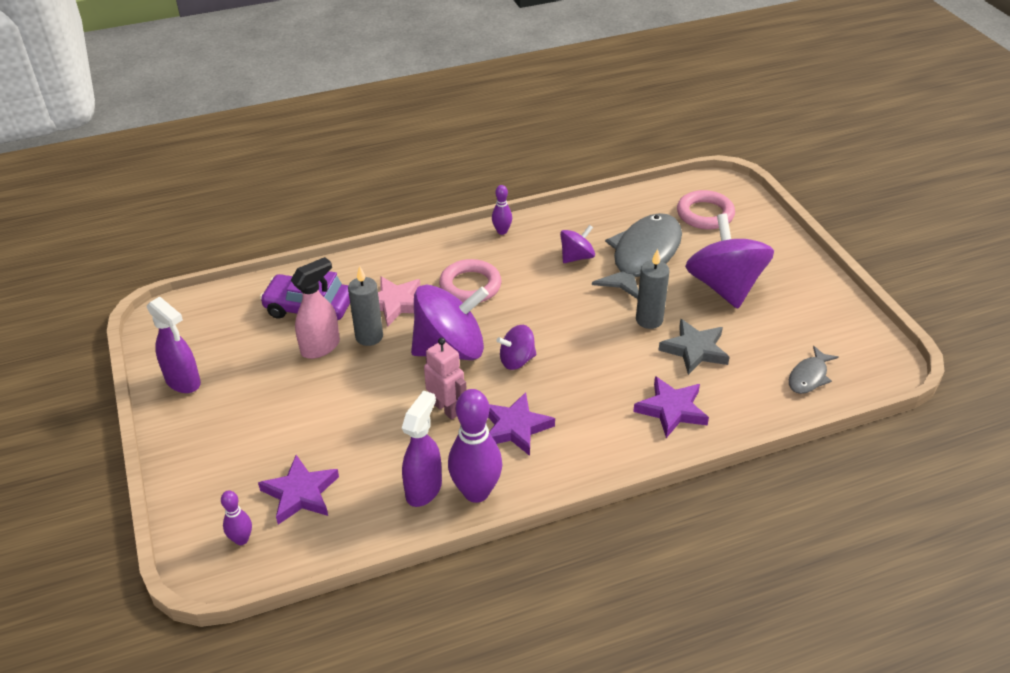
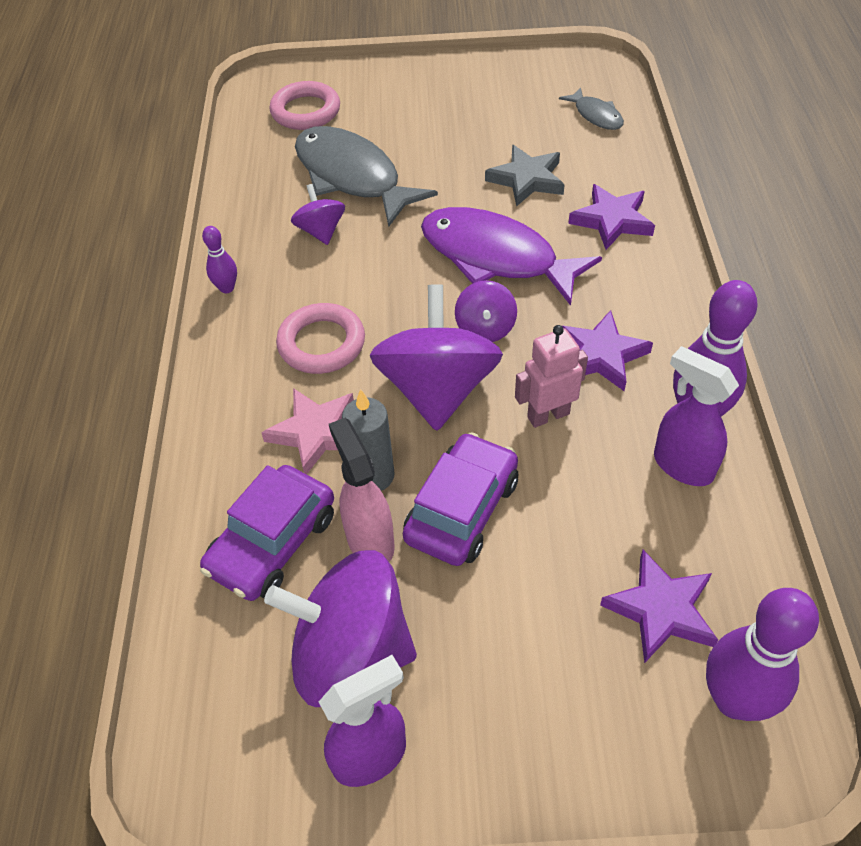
camera: 70 degrees left, 10 degrees up
purple bowling pin [221,491,252,545] -> purple bowling pin [706,588,819,721], size x2.00
grey candle [636,249,670,329] -> none
purple spinning top [685,214,774,309] -> purple spinning top moved to [264,550,417,707]
none -> purple car [403,432,518,566]
none -> purple fish [421,207,602,306]

